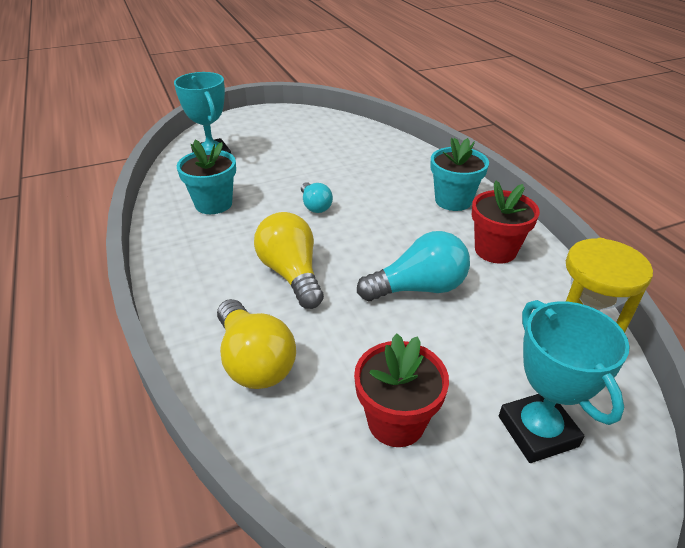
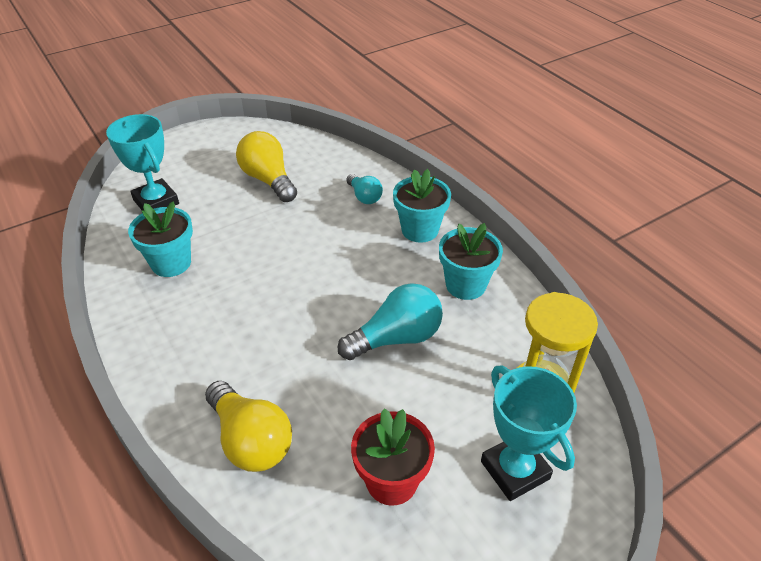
camera: 10 degrees left, 5 degrees up
yellow light bulb [254,212,324,309] -> yellow light bulb moved to [236,131,297,202]
turquoise light bulb [301,182,333,213] -> turquoise light bulb moved to [346,174,383,204]
red flower pot [471,180,540,263] -> turquoise flower pot [439,223,503,300]

